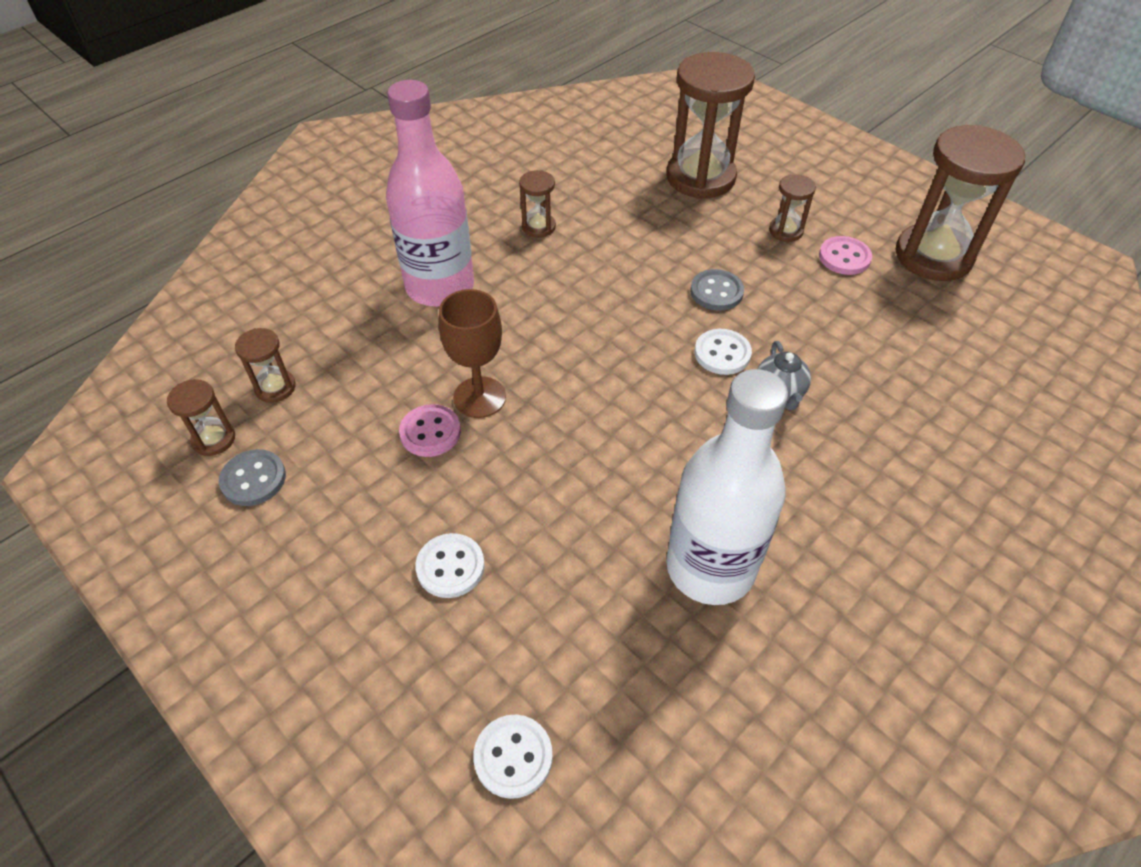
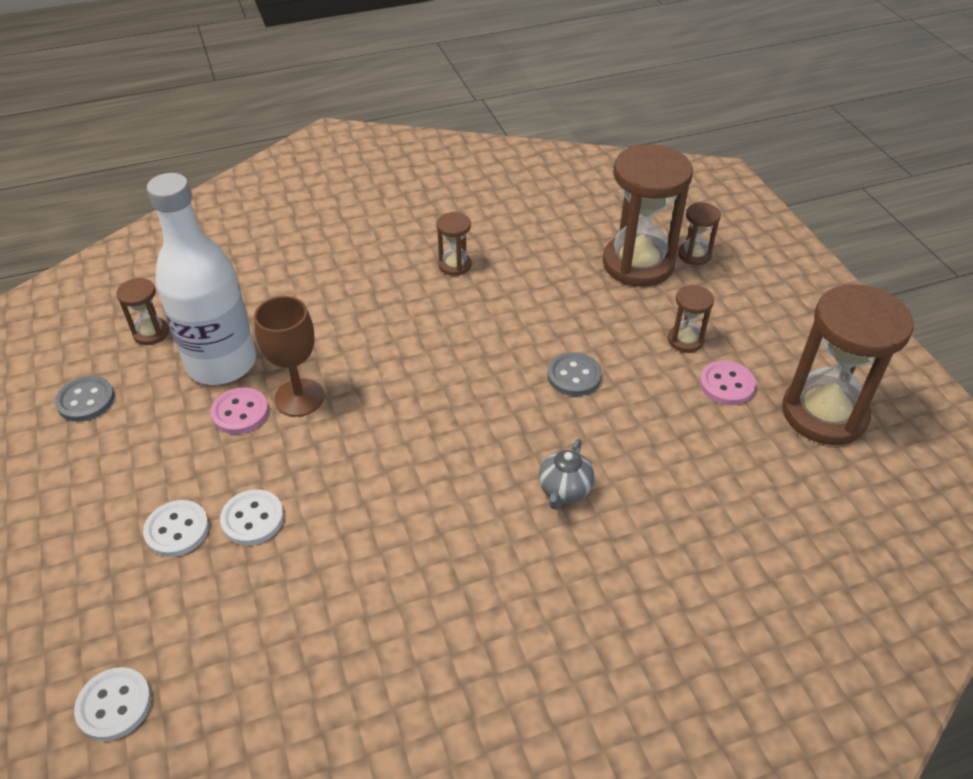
camera: 25 degrees right, 5 degrees down
brown hourglass [167,379,235,456] -> brown hourglass moved to [678,203,721,265]
pink bottle [386,80,474,307] -> none
white bottle [666,369,788,605] -> white bottle moved to [147,173,256,385]
white button [695,329,752,375] -> white button moved to [220,489,284,545]

